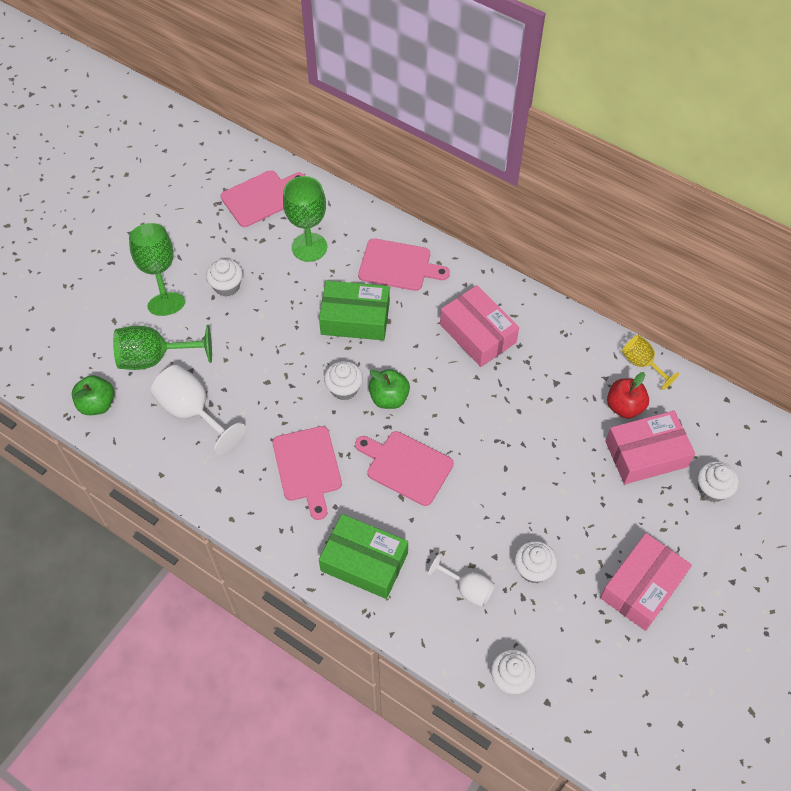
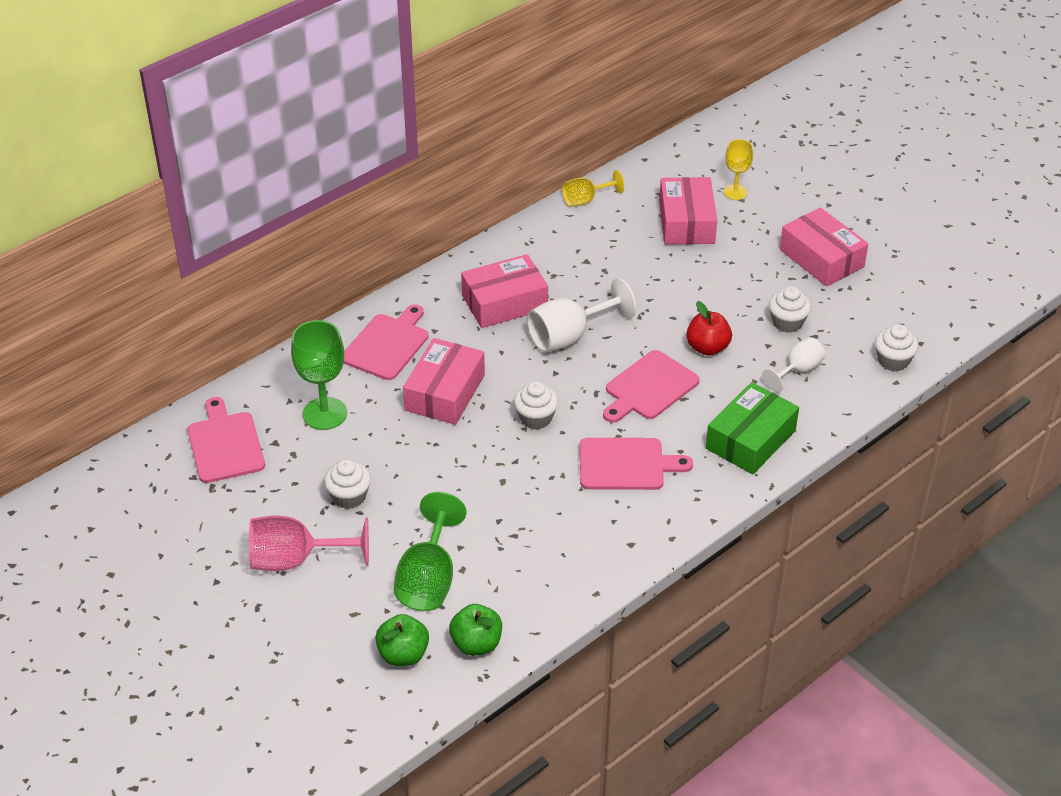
camera: 75 degrees left, 15 degrees down
green goblet [129,223,185,316] -> pink goblet [249,515,369,571]
white goblet [151,365,245,455] -> white goblet moved to [527,278,636,352]
green box [319,281,390,340] -> pink box [403,338,485,425]
green apple [369,369,410,409] -> green apple moved to [375,614,429,666]
red apple [607,372,649,419] -> red apple moved to [686,301,732,356]
white cupcake [697,461,739,502] -> yellow goblet [724,139,753,200]

